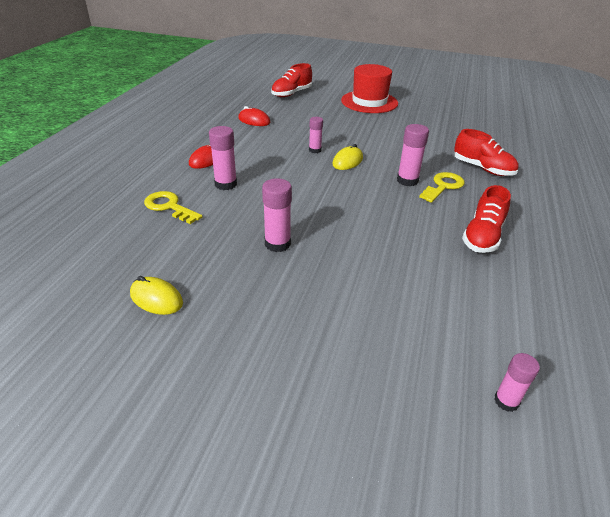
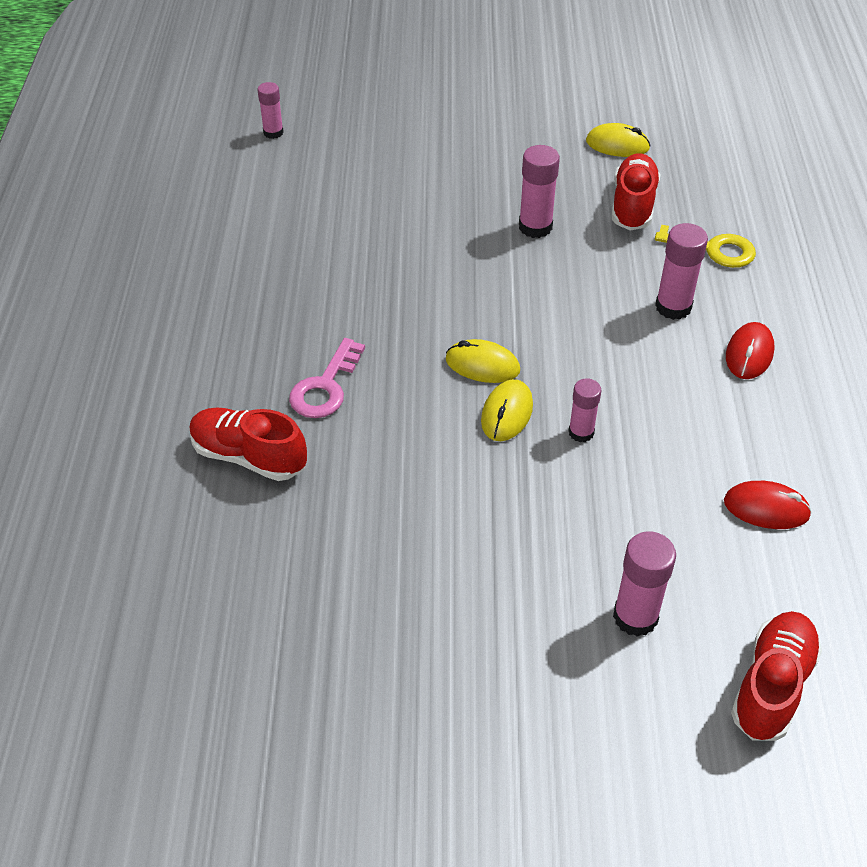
camera: 165 degrees right, 10 degrees up
red hat [341,64,398,113] -> none
pink glue stick [397,124,429,186] -> pink glue stick moved to [613,532,676,637]
yellow key [419,172,465,203] -> pink key [289,338,365,418]
red shoe [462,185,511,253] -> red shoe moved to [612,153,661,231]
none -> yellow mouse [446,339,520,383]

